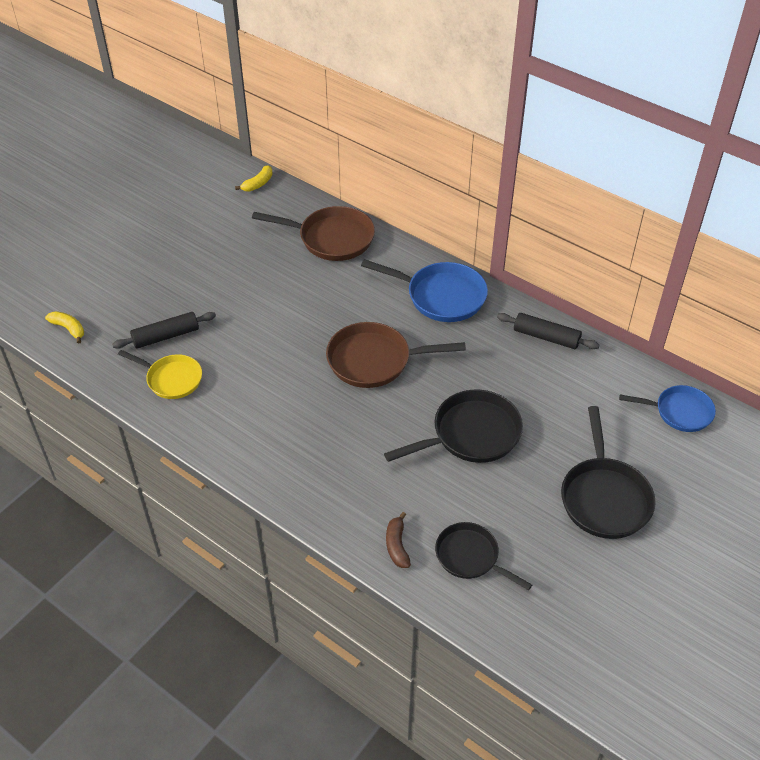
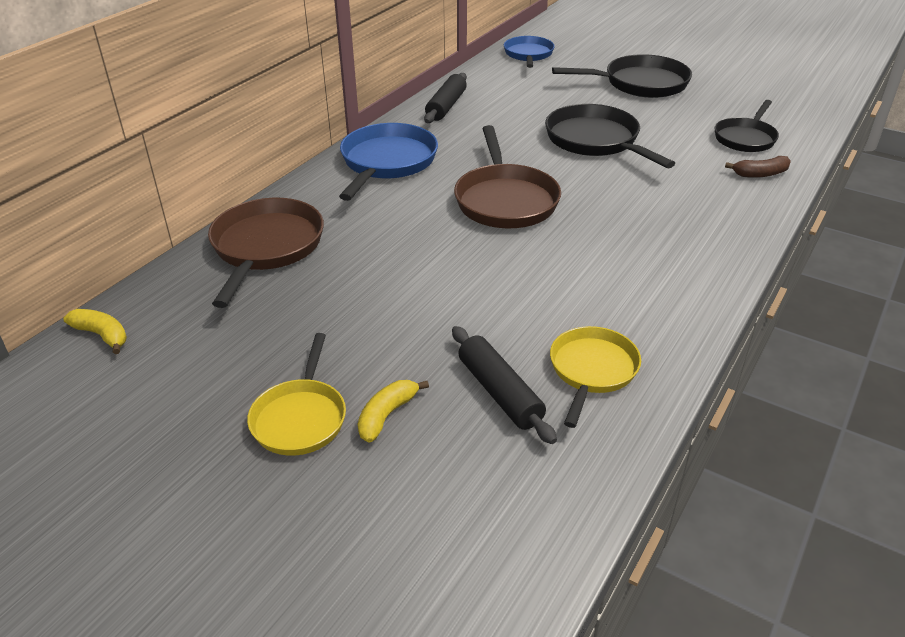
camera: 95 degrees left, 10 degrees down
yellow banana [45,311,84,344] -> yellow banana moved to [358,380,429,443]
none -> yellow pan [247,333,346,456]

